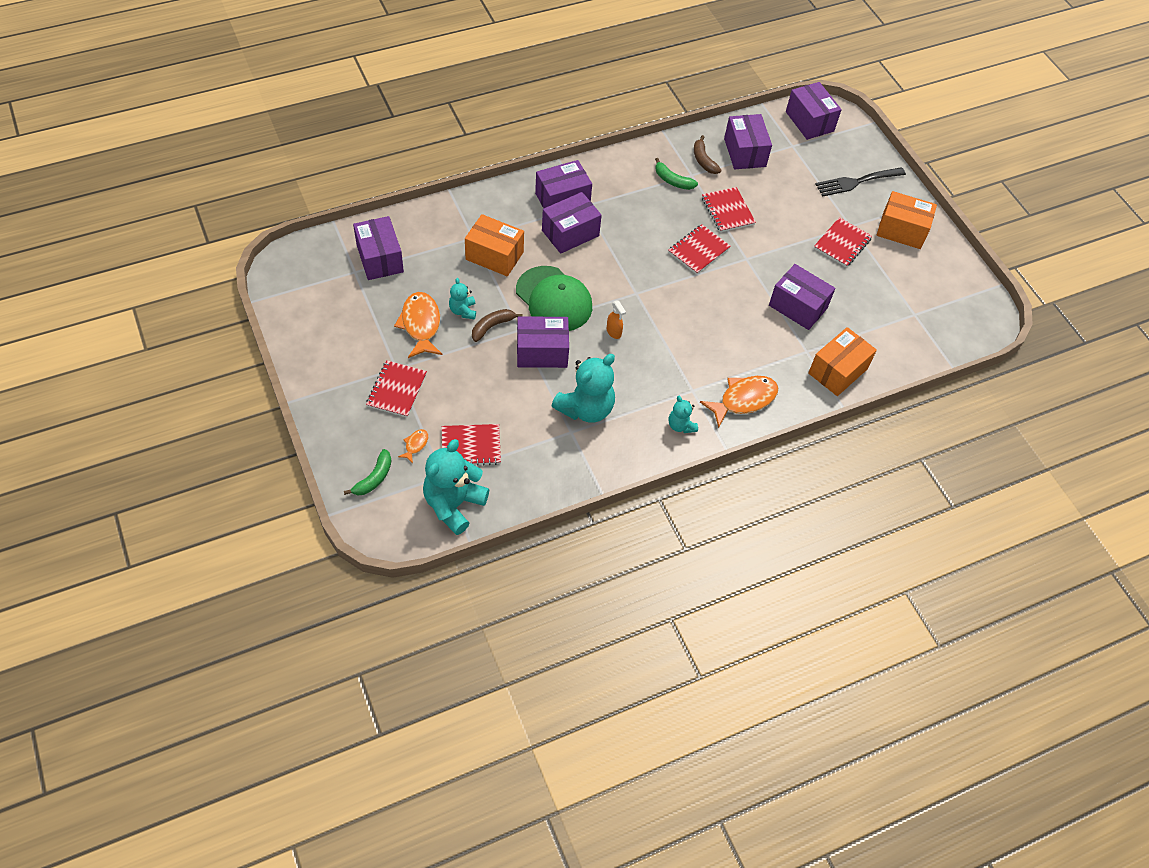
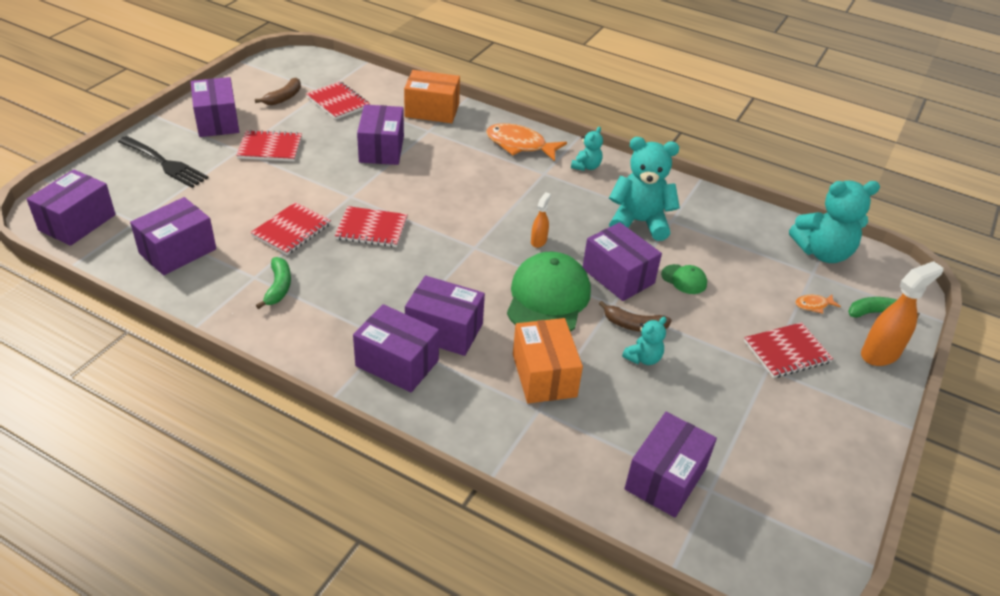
camera: 125 degrees left, 15 degrees down
orange fish [394,292,442,358] -> none
red notebook [442,424,501,466] -> red notebook moved to [306,81,370,119]
brown banana [694,135,722,174] -> brown banana moved to [255,78,301,105]
orange box [877,191,937,249] -> purple box [191,77,239,137]
none -> green cap [661,264,707,294]
none -> orange spray bottle [861,261,943,366]

